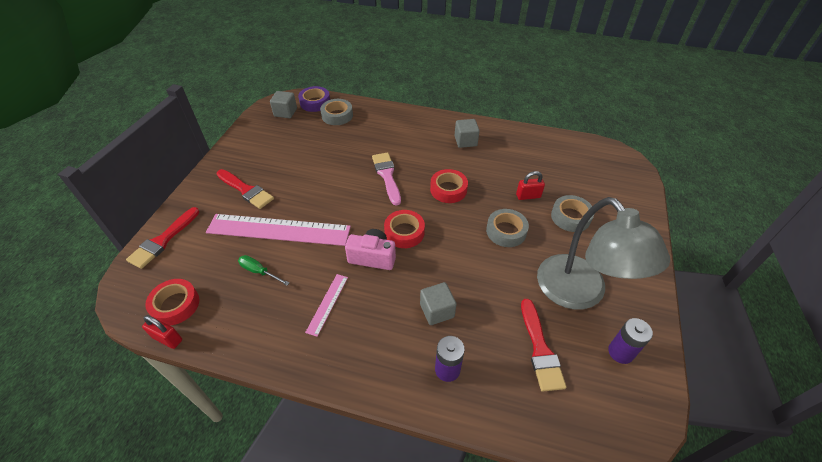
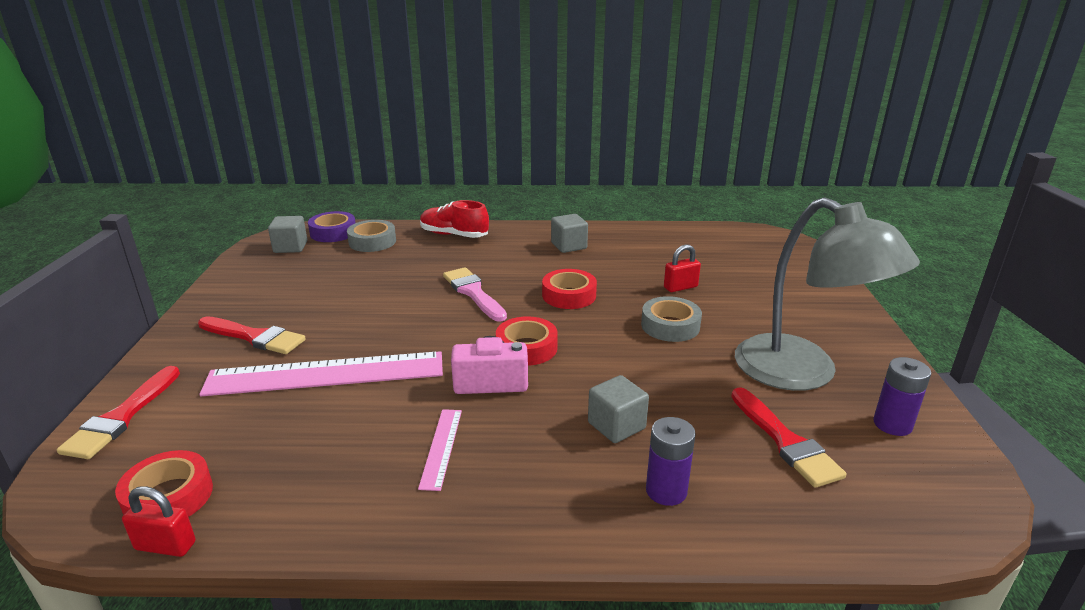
camera: 15 degrees left, 20 degrees down
green screwdriver [238,255,289,285] -> none
grey tape [551,195,594,232] -> none
none -> red shoe [420,200,489,238]

